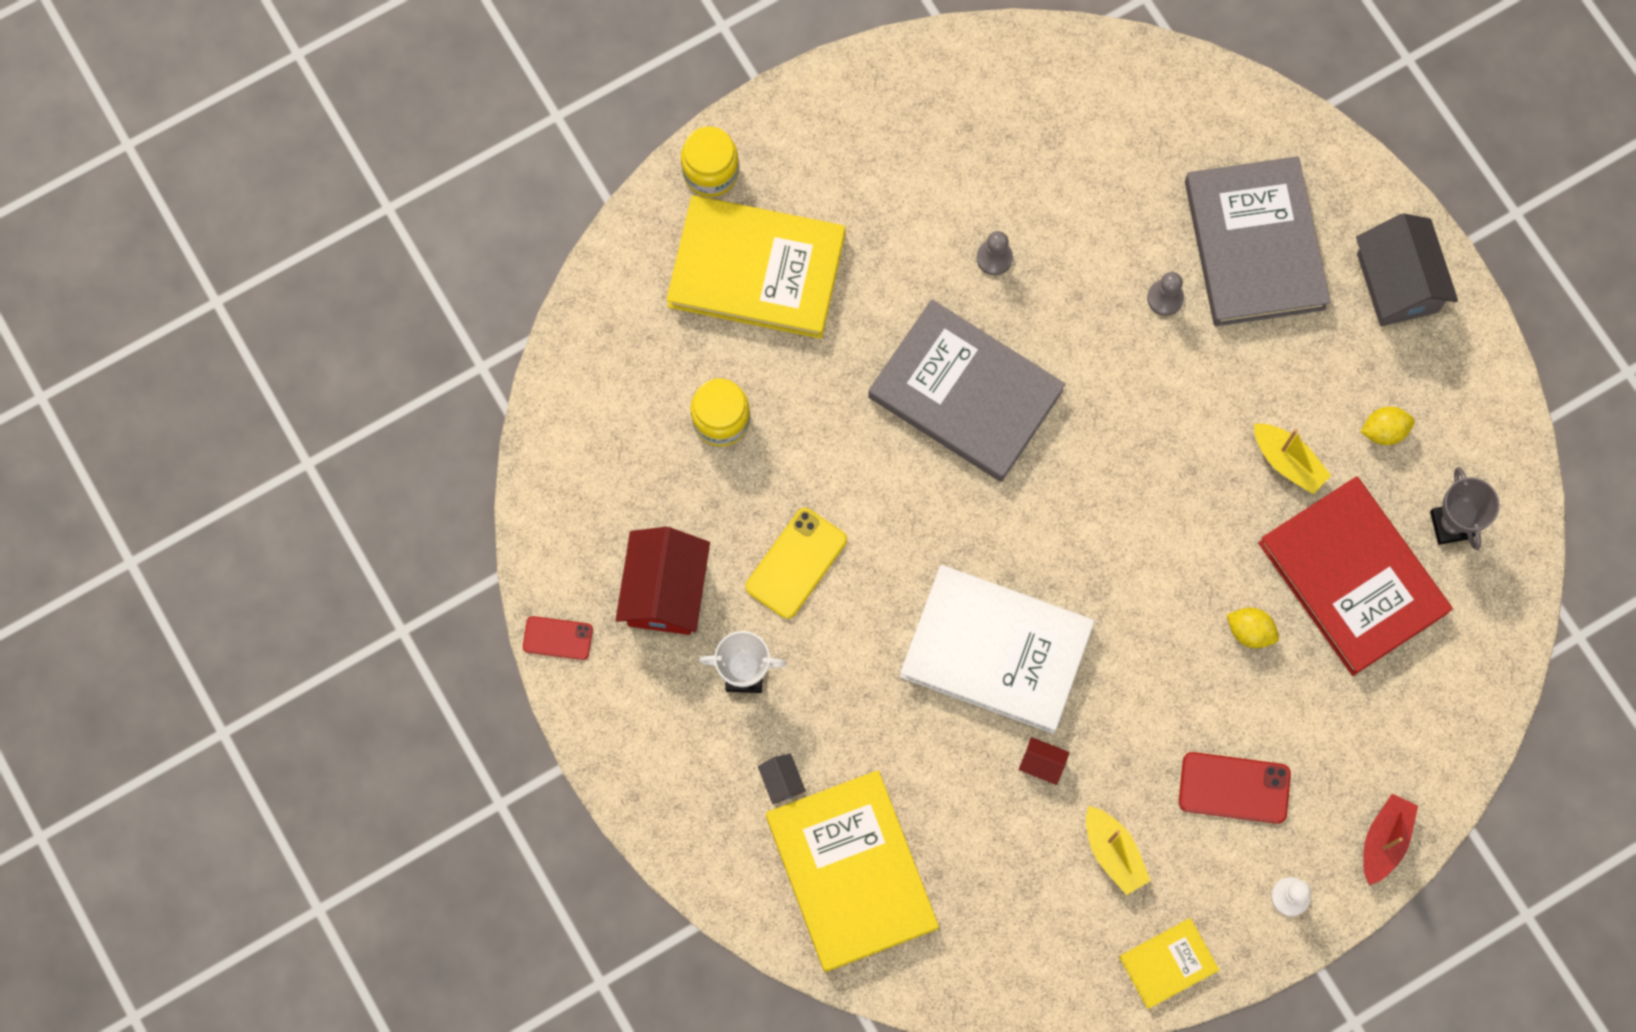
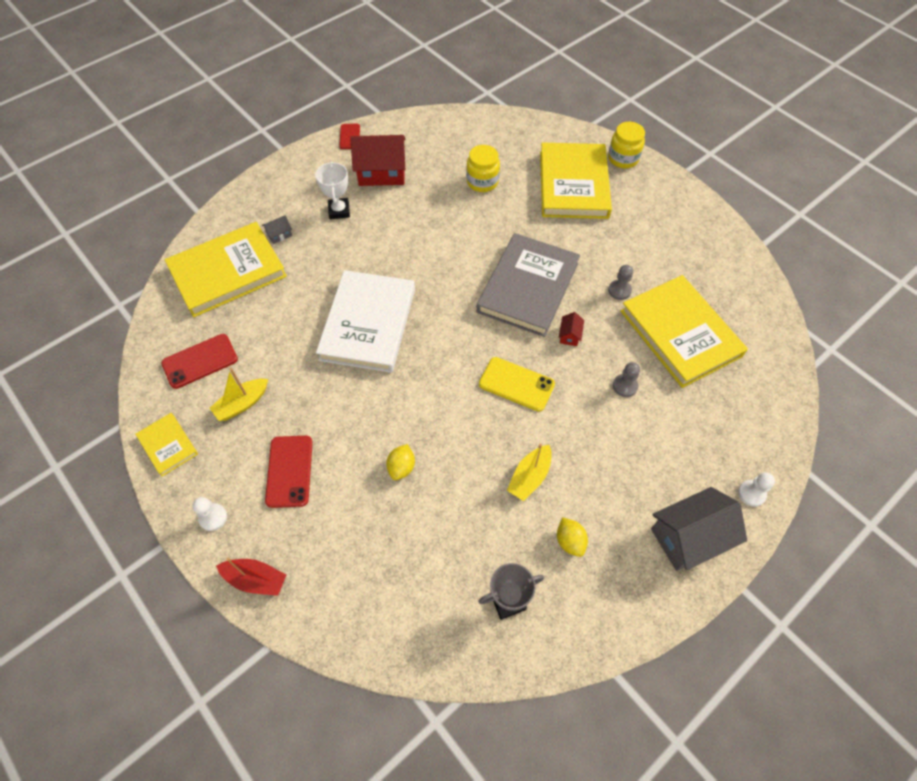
camera: 80 degrees right, 15 degrees down
yellow phone [745,508,847,619] -> yellow phone moved to [479,357,555,412]
red house [1019,737,1069,785] -> red house moved to [559,312,584,346]
grey book [1185,156,1330,327] -> none
red book [1258,476,1452,676] -> none
none -> red phone [161,334,238,389]
none -> yellow book [620,275,748,388]
none -> white pawn [738,472,775,507]

